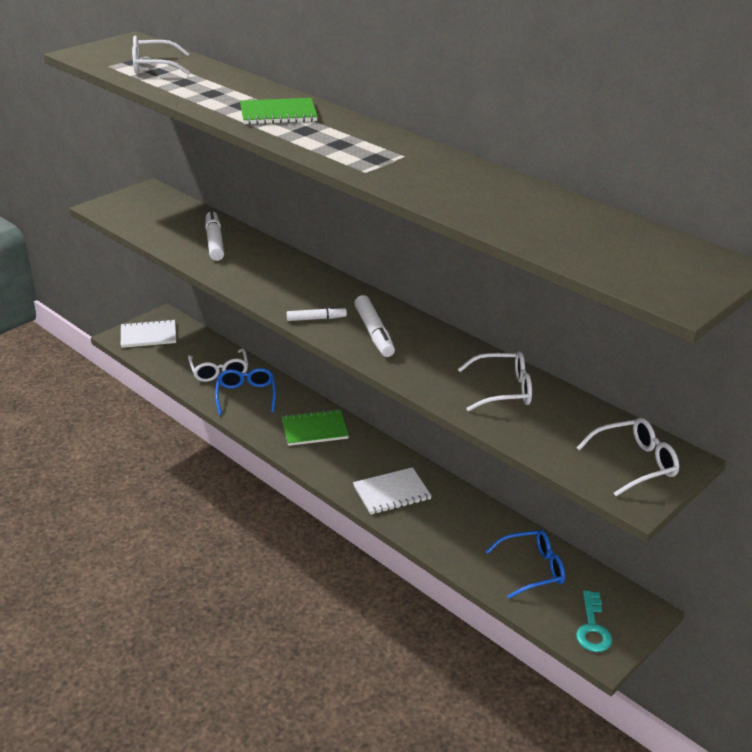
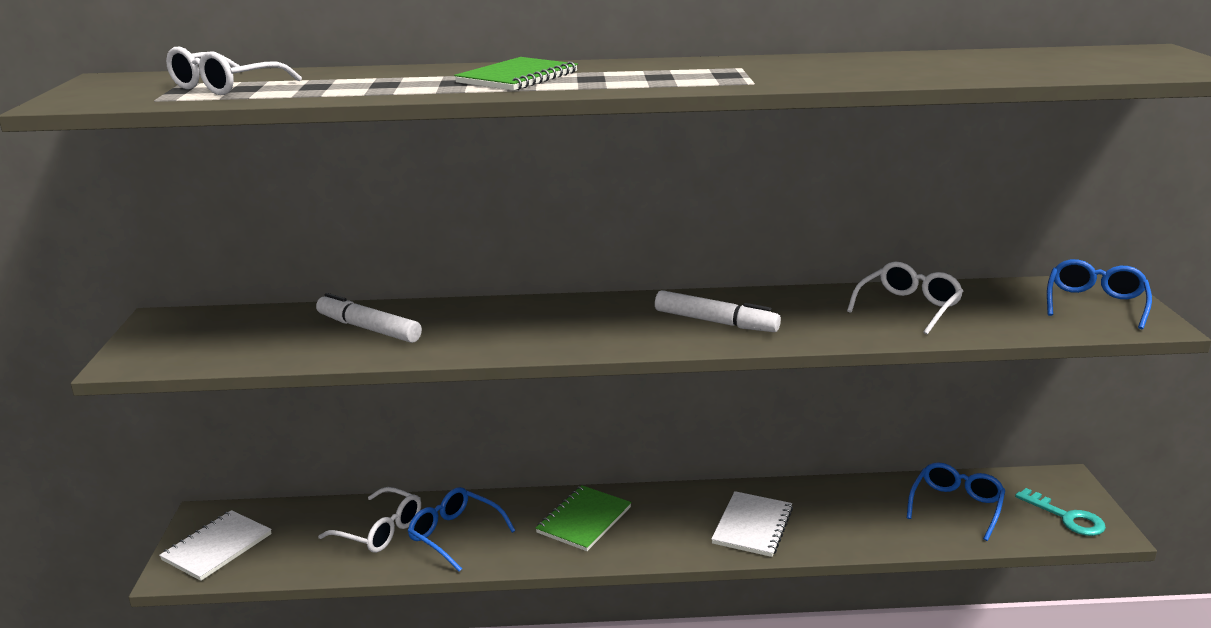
camera: 45 degrees left, 10 degrees down
white marker [287,307,347,321] -> none
white glasses [577,418,679,496] -> blue glasses [1047,259,1152,329]

